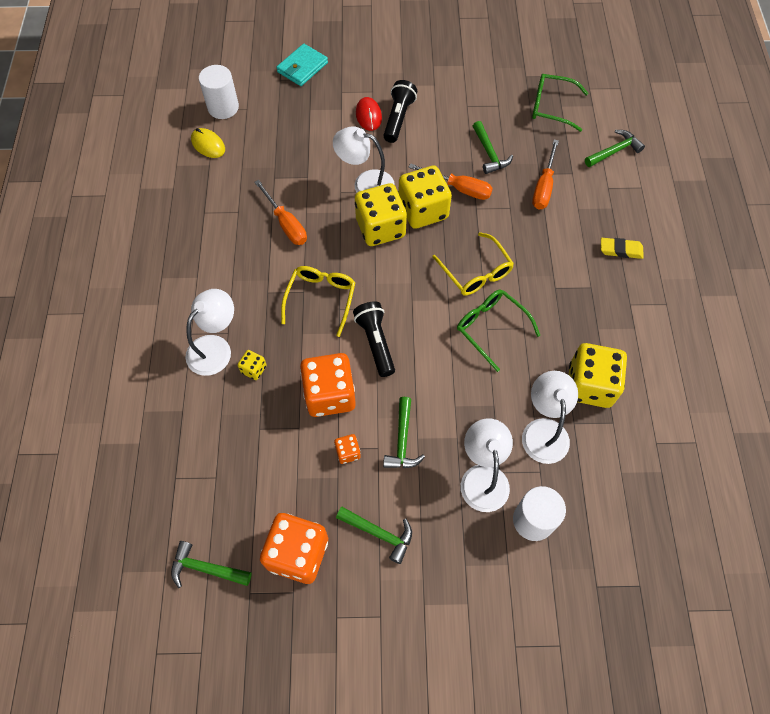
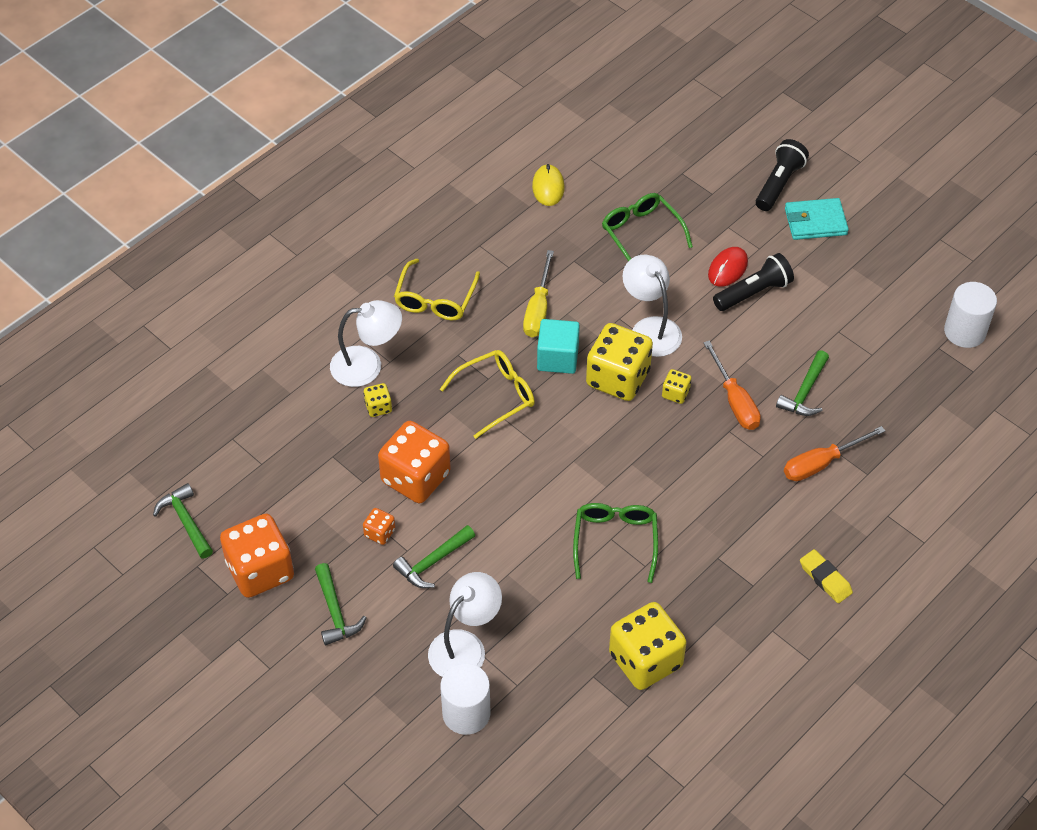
camera: 45 degrees right, 10 degrees down
white cylinder [199,65,239,119] -> white cylinder moved to [944,282,997,348]
orange screwdriver [254,180,307,245] -> yellow screwdriver [523,250,554,337]
turquoise wallet [276,44,328,86] -> turquoise wallet moved to [785,198,849,240]
black flashlight [353,301,395,377] -> black flashlight moved to [756,139,809,211]
yellow dice [398,166,452,229] -> yellow dice [662,369,691,404], size x0.45
yellow glasses [432,232,514,295] -> yellow glasses moved to [394,258,480,320]
white lamp [522,371,578,464] -> none
green glasses [532,74,588,132] -> green glasses moved to [602,193,693,261]
green hammer [585,130,645,167] -> none
none -> turquoise cube [537,319,580,374]

